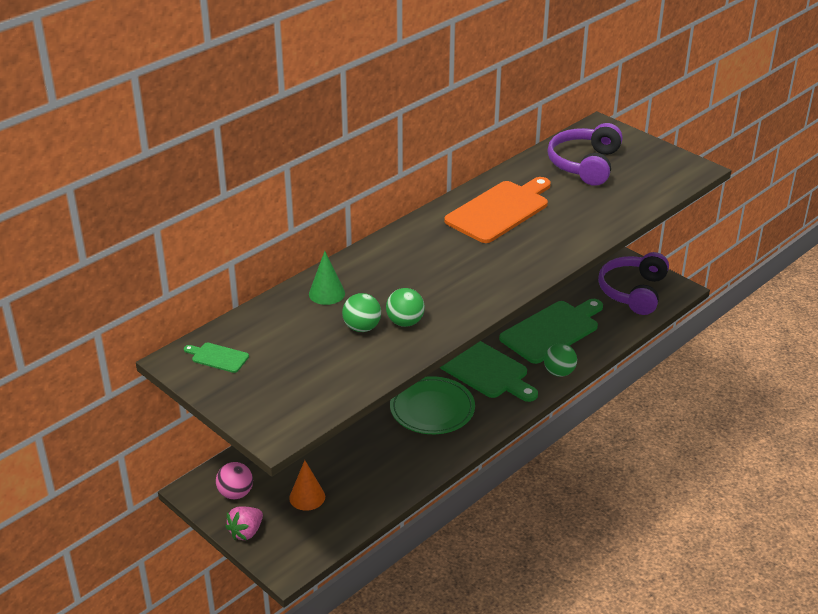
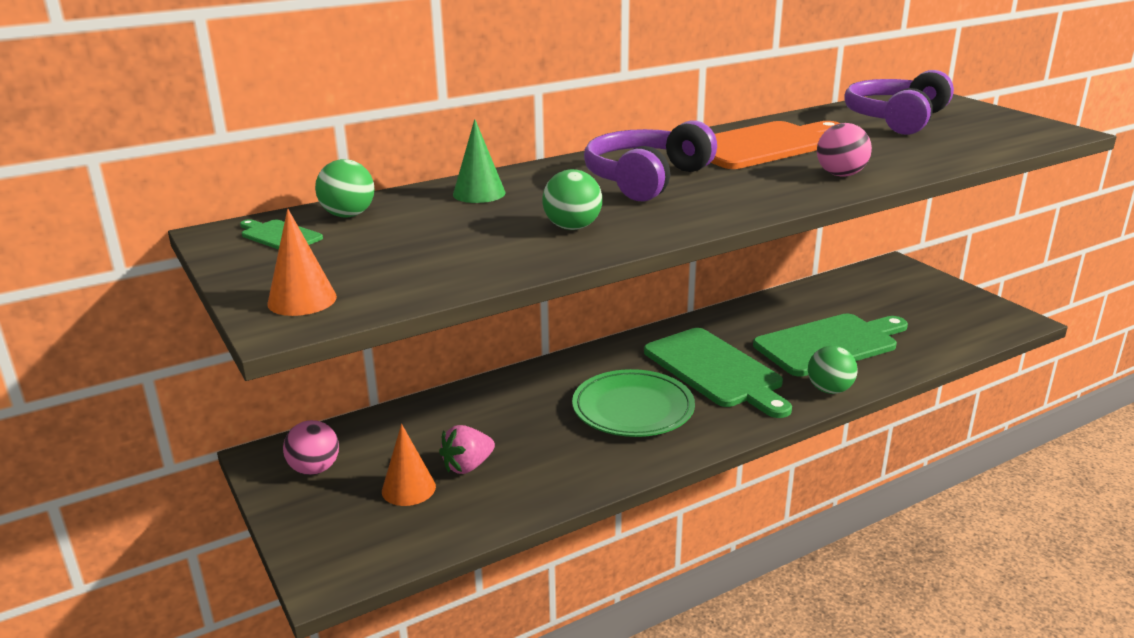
camera: 15 degrees right, 10 degrees down
pink strawberry [225,506,263,540] -> pink strawberry moved to [439,425,495,474]
green ball [342,293,381,332] -> green ball moved to [315,159,375,218]
purple headphones [598,252,669,315] -> purple headphones moved to [584,120,717,202]
none -> orange cone [267,209,337,316]
none -> pink ball [817,123,872,177]

